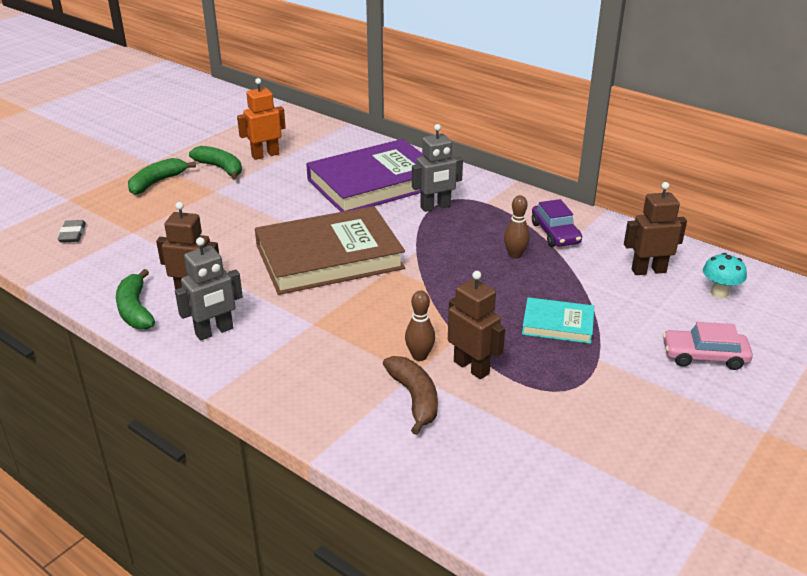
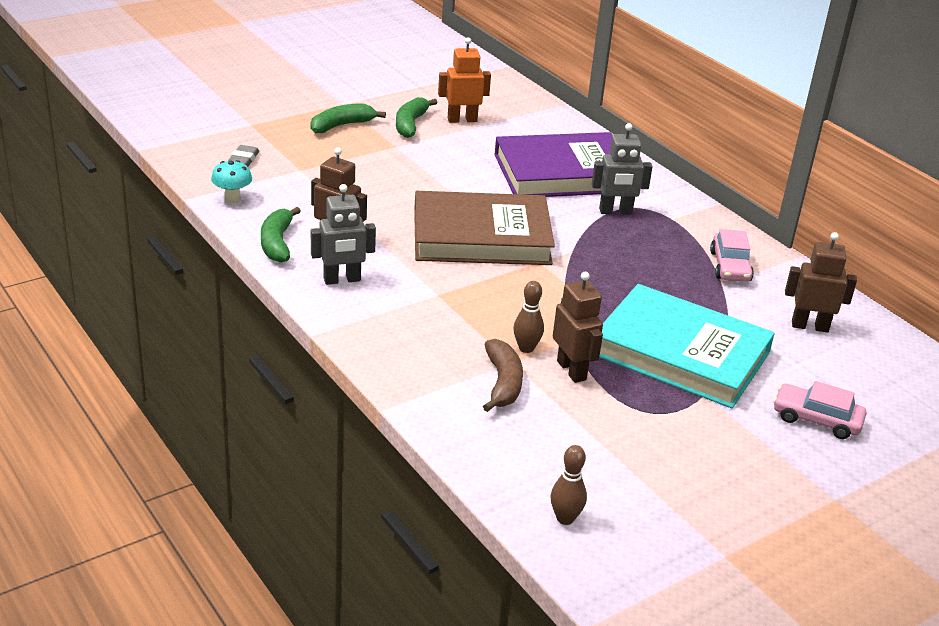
camera: 15 degrees right, 0 degrees up
green banana [189,146,242,180] -> green banana turned 135 degrees counterclockwise [396,97,438,138]
brown bowling pin [504,195,530,259] -> brown bowling pin moved to [551,445,587,525]
turquoise book [522,297,594,344] -> turquoise book [599,284,775,409], size x2.11
purple car [532,199,582,247] -> pink car [710,229,754,282]
turquoise mushroom [703,253,747,298] -> turquoise mushroom moved to [211,160,252,204]

